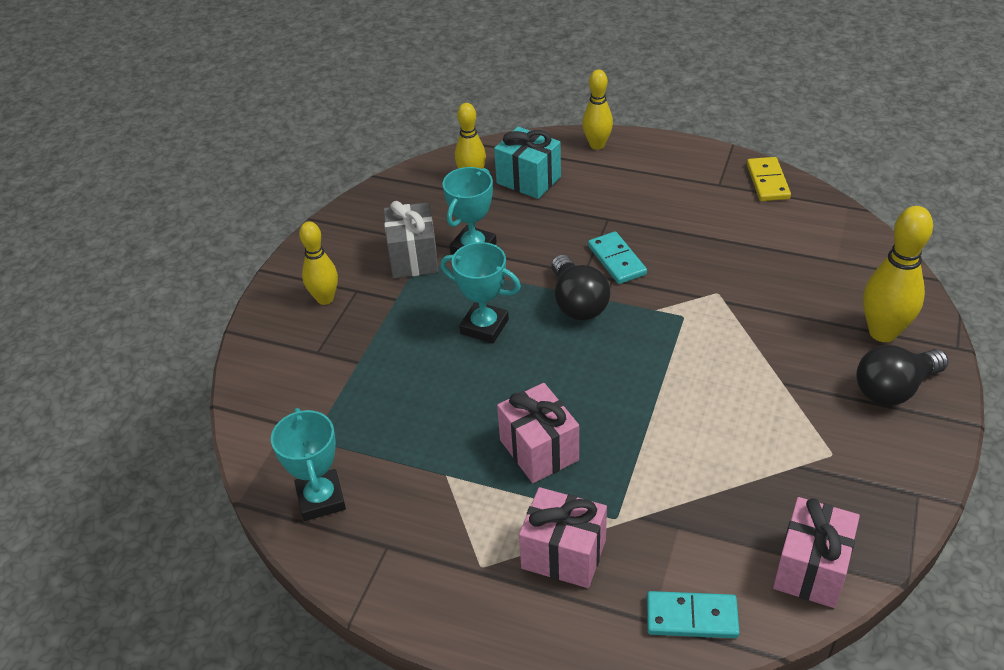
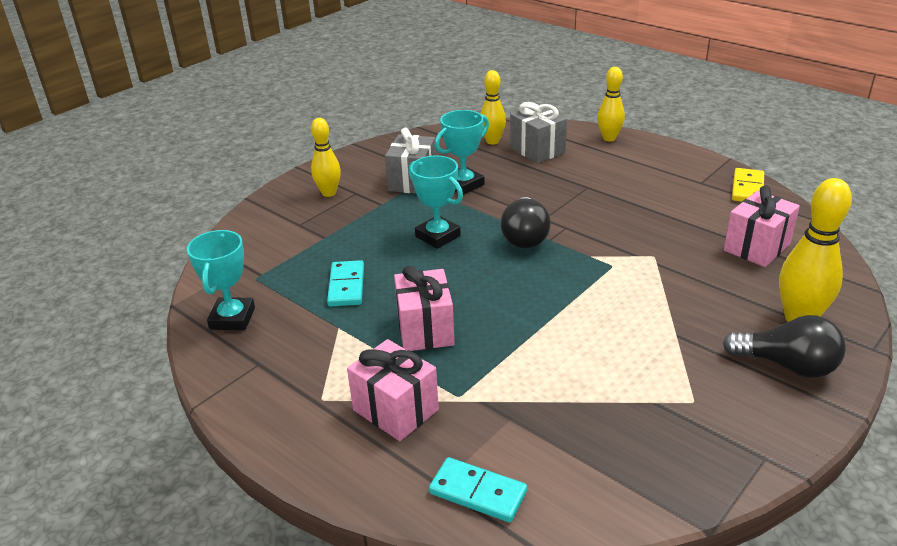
camera: 20 degrees right, 10 degrees down
turquoise gift [494,127,561,199] -> grey gift [510,102,567,164]
turquoise domino [588,231,647,284] -> turquoise domino moved to [327,260,364,306]
pink gift [773,497,860,608] -> pink gift moved to [724,186,800,267]
black light bulb [856,345,949,406] -> black light bulb turned 150 degrees counterclockwise [723,315,846,378]

